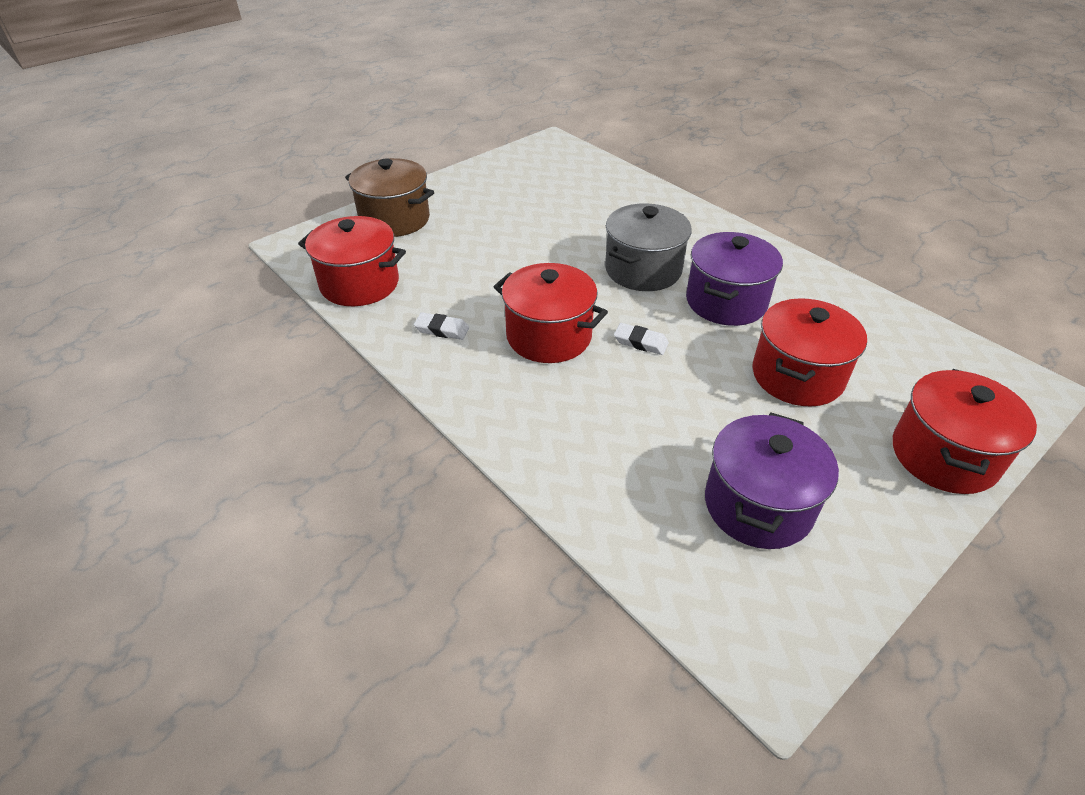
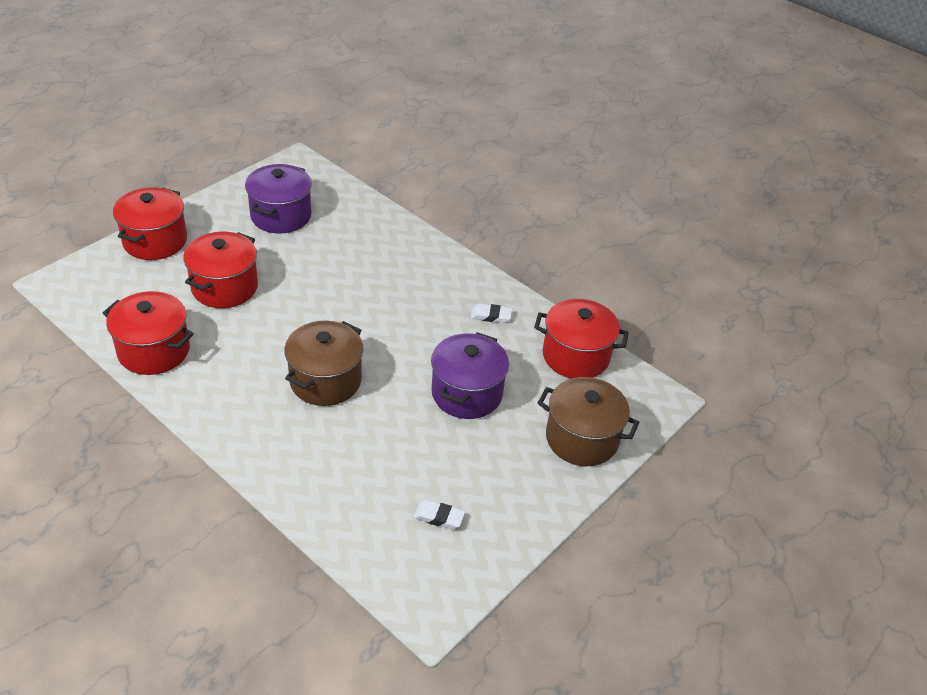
camera: 170 degrees right, 0 degrees up
red pot [494,263,608,363] -> red pot moved to [103,291,194,375]
grey pot [605,203,692,291] -> brown pot [284,321,363,406]
white eraser [614,323,669,355] -> white eraser moved to [414,500,465,529]
purple pot [686,232,783,326] -> purple pot moved to [431,332,509,419]

